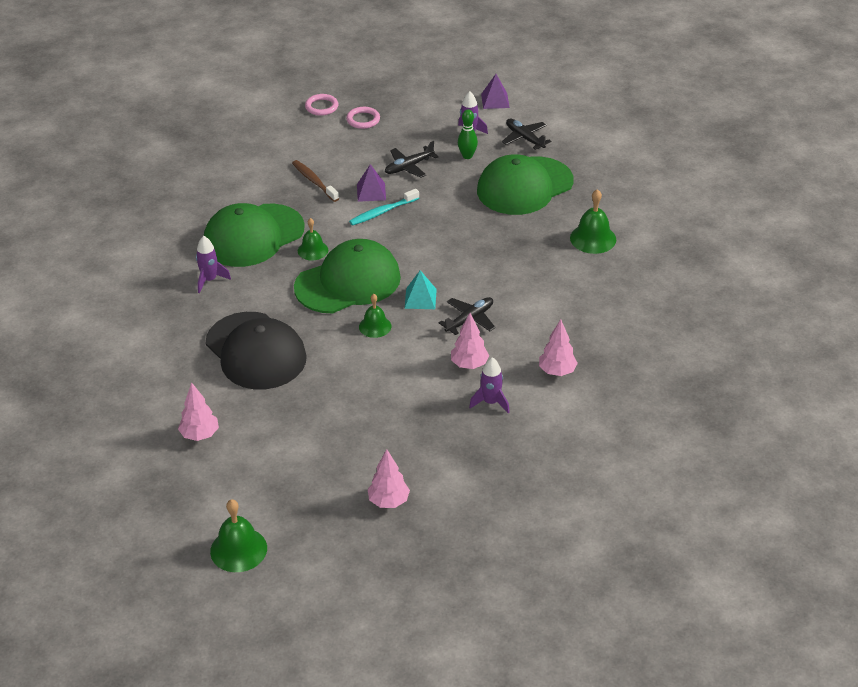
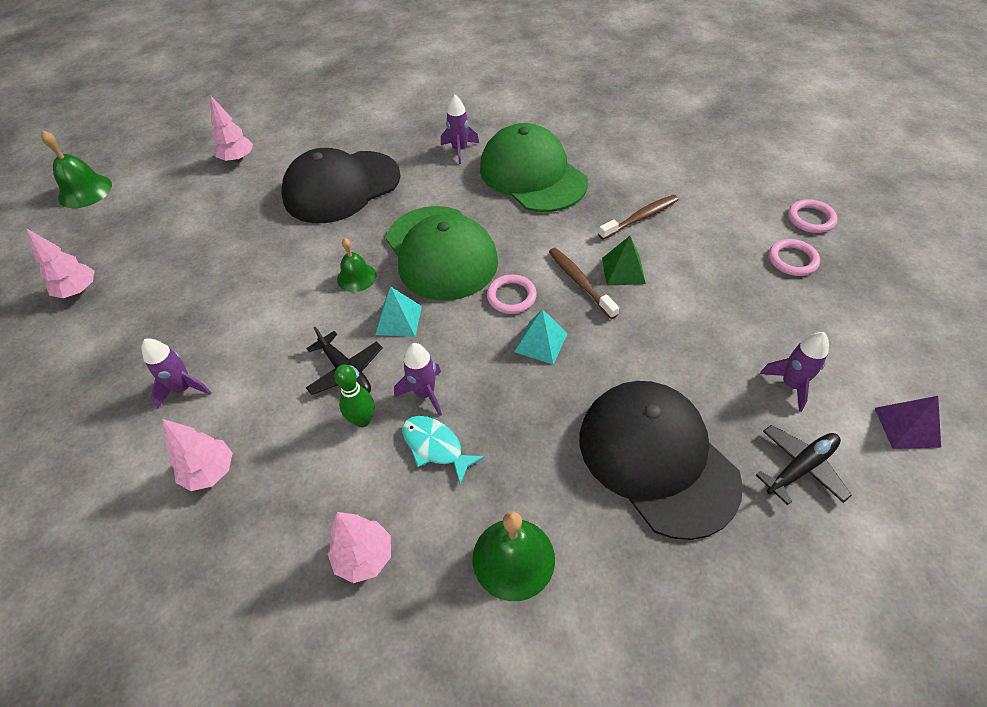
camera: 95 degrees right, 10 degrees up
green bell [298,218,328,260] -> none
turquoise toothbrush [349,189,419,226] -> brown toothbrush [549,248,619,319]
purple pyramid [357,164,386,202] -> green pyramid [602,236,646,286]
black plane [385,141,438,178] -> none
pink tree [451,313,489,369] -> pink tree moved to [328,512,391,583]
green bowling pin [458,109,478,159] -> green bowling pin moved to [334,364,374,427]
green cap [477,154,573,215] -> black cap [580,381,743,540]
none -> purple rocket [394,343,442,416]
none -> turquoise fish [402,416,485,485]
none -> pink ring [487,275,537,314]
none -> turquoise pyramid [514,309,568,365]

